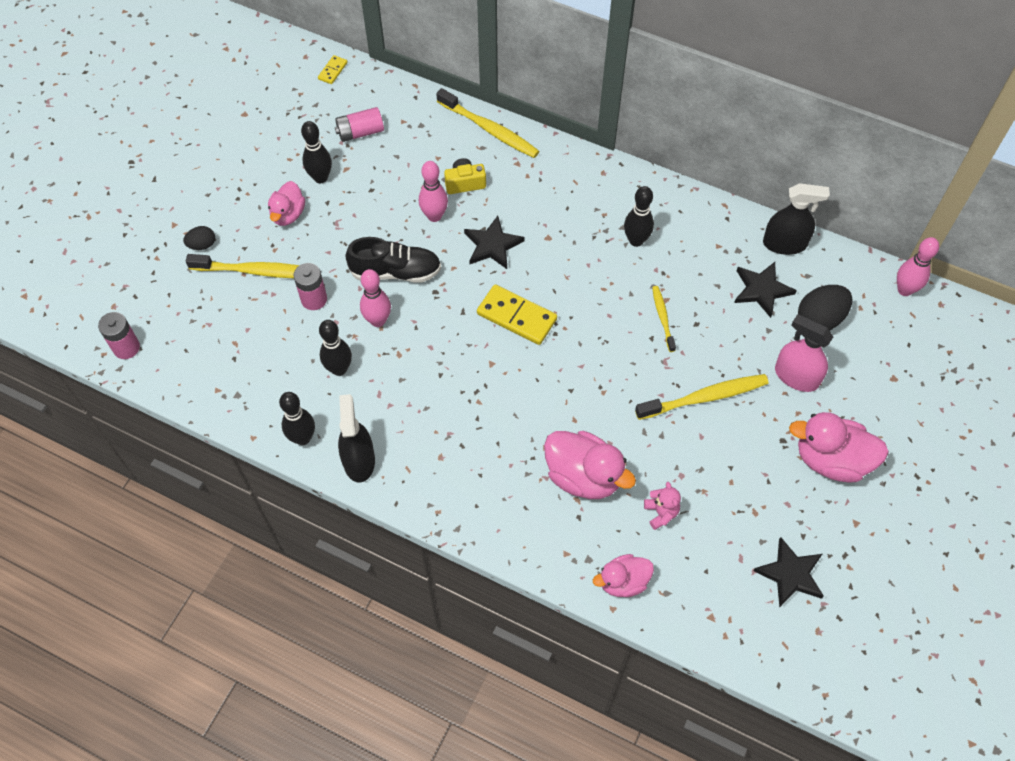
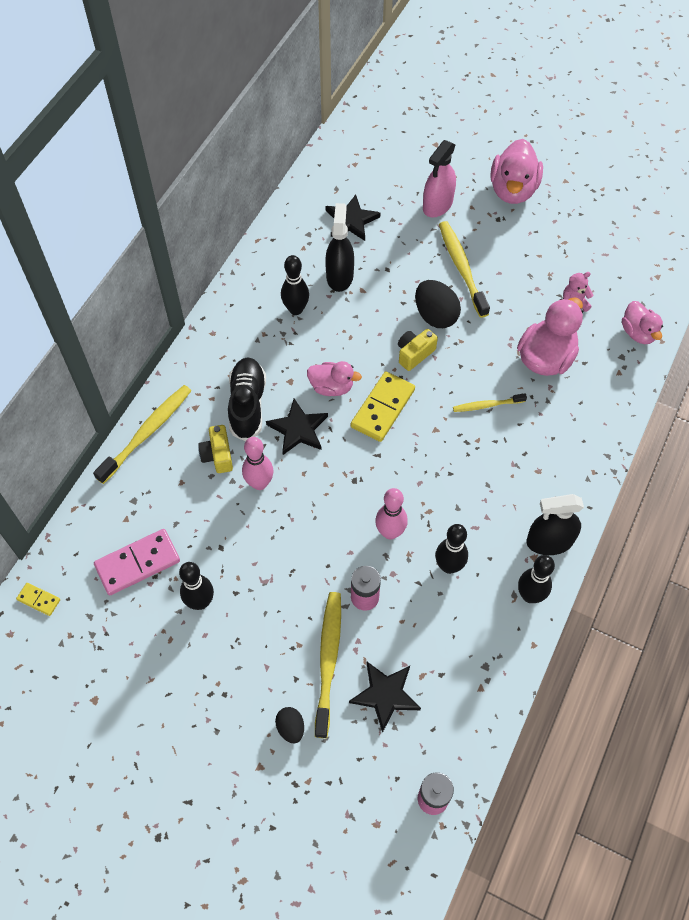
camera: 90 degrees left, 0 degrees up
pink duck [268,181,305,226] -> pink duck moved to [307,361,362,396]
pink battery [335,107,384,142] -> pink domino [94,529,180,595]
black shoe [346,237,441,282] -> black shoe moved to [228,357,266,441]
yellow toothbrush [652,286,676,352] -> yellow toothbrush moved to [453,393,527,412]
black star [753,537,824,608] -> black star moved to [349,662,421,733]
black spray bottle [763,183,830,255] -> black spray bottle moved to [325,203,354,292]
black egg [798,285,852,331] -> black egg moved to [415,280,461,328]
pink bowling pin [897,237,939,296] -> none
none -> yellow camera [398,329,438,371]

